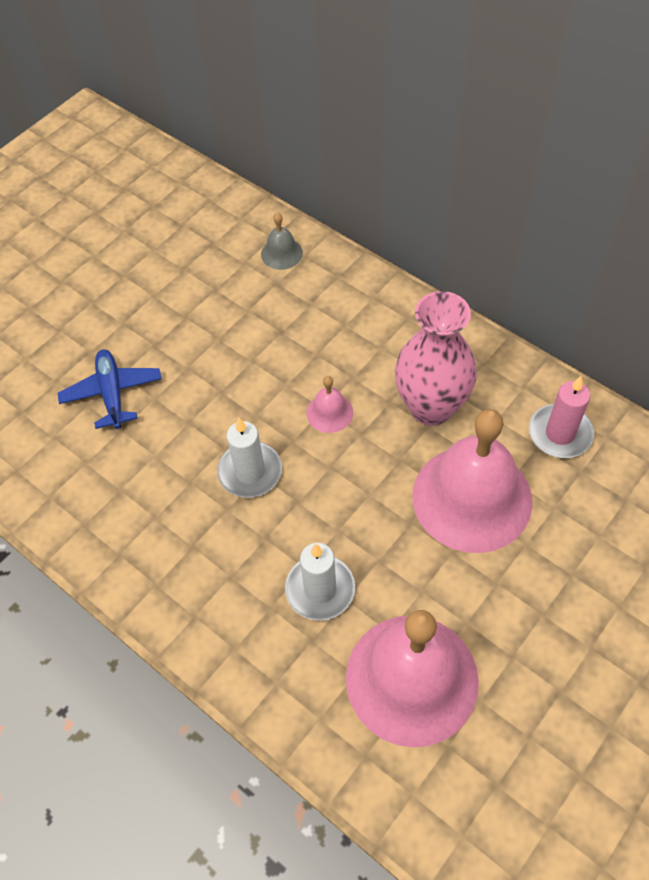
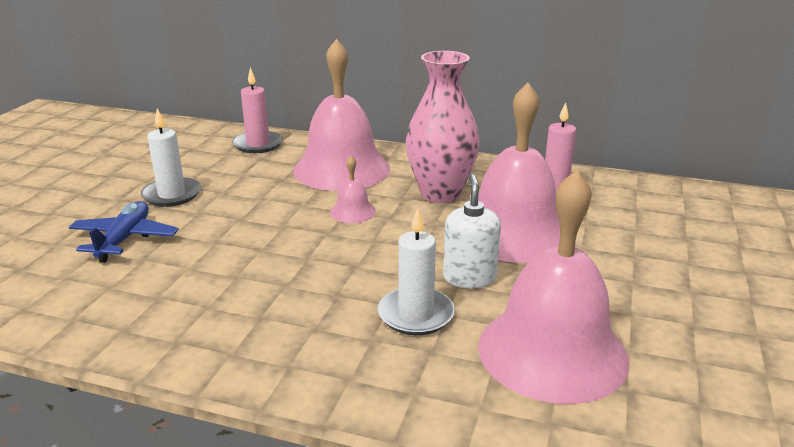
camera: 25 degrees left, 30 degrees down
blue plane [57,349,162,429] -> blue plane turned 45 degrees clockwise [69,201,179,263]
white candle [217,418,282,498] -> white candle moved to [141,108,201,207]
grey bell [261,213,303,270] -> pink candle [232,67,283,153]
none -> pink bell [293,39,390,191]
none -> white soap dispenser [443,174,501,288]

